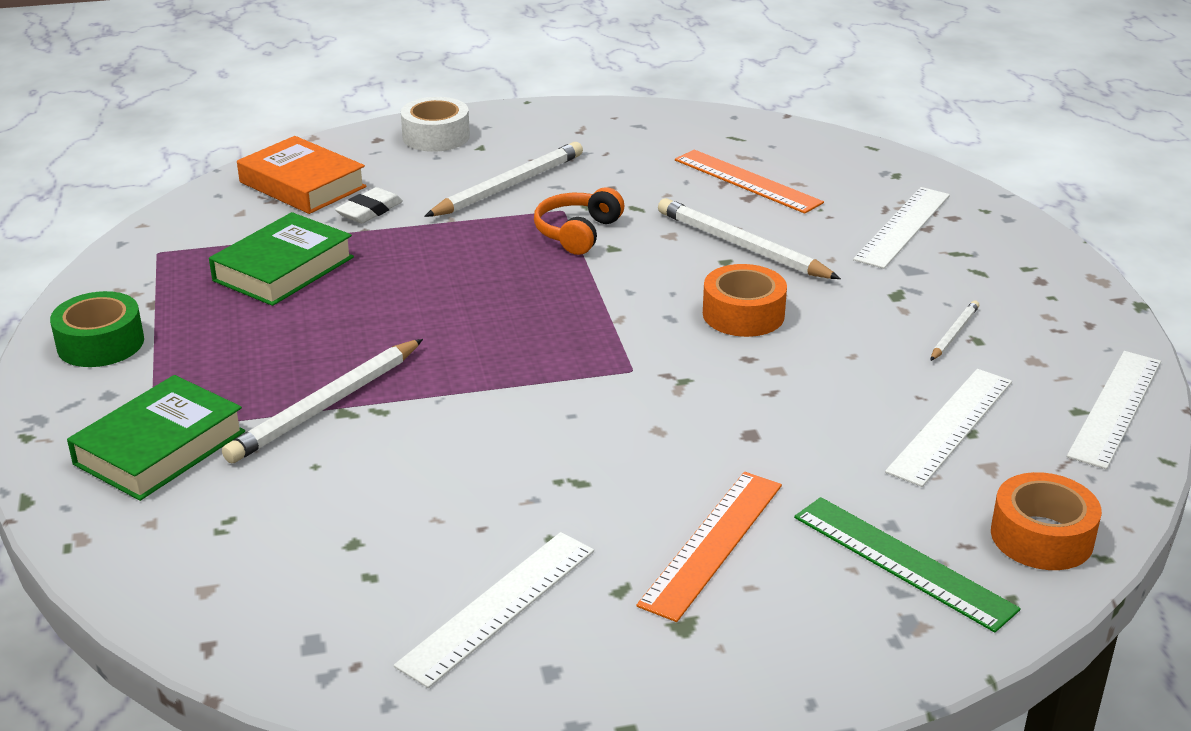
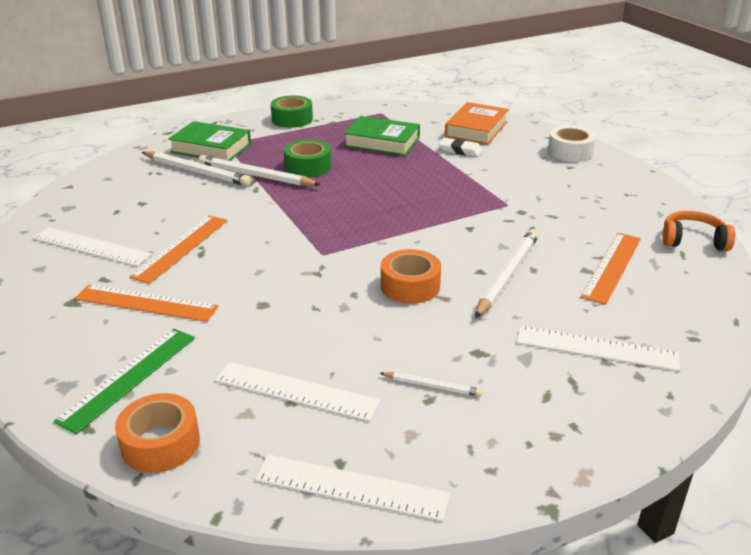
camera: 75 degrees right, 0 degrees up
white pencil [424,142,583,217] -> white pencil moved to [142,151,251,186]
orange headphones [534,187,624,255] -> orange headphones moved to [662,211,735,251]
none -> orange ruler [129,215,227,284]
none -> green tape [284,139,331,178]

